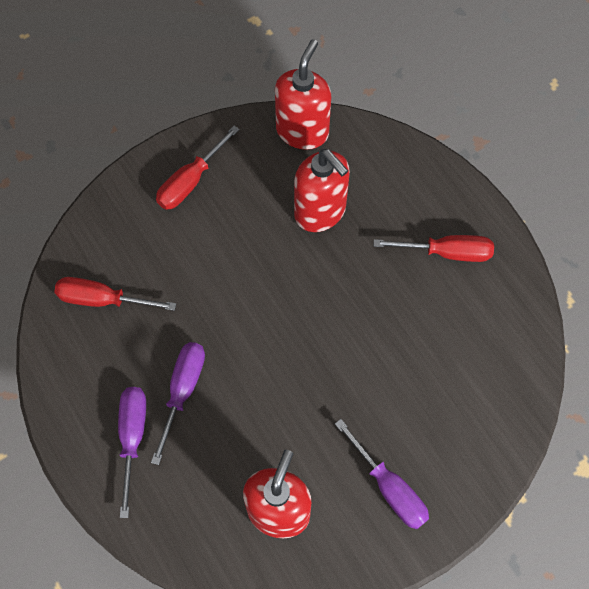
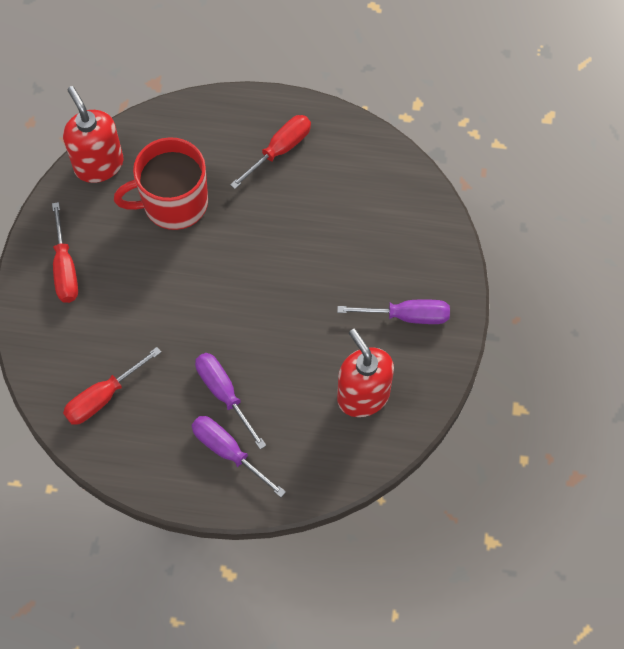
camera: 50 degrees left, 0 degrees up
red soap dispenser [294,149,350,232] -> red mug [114,137,208,230]

